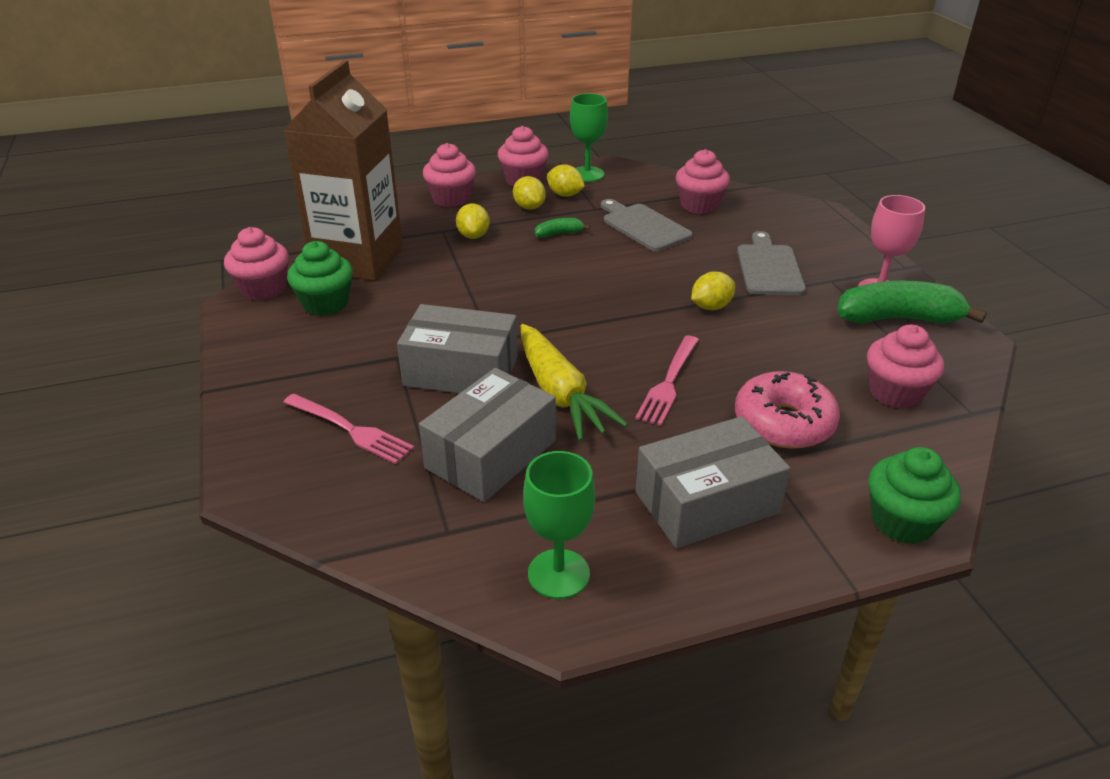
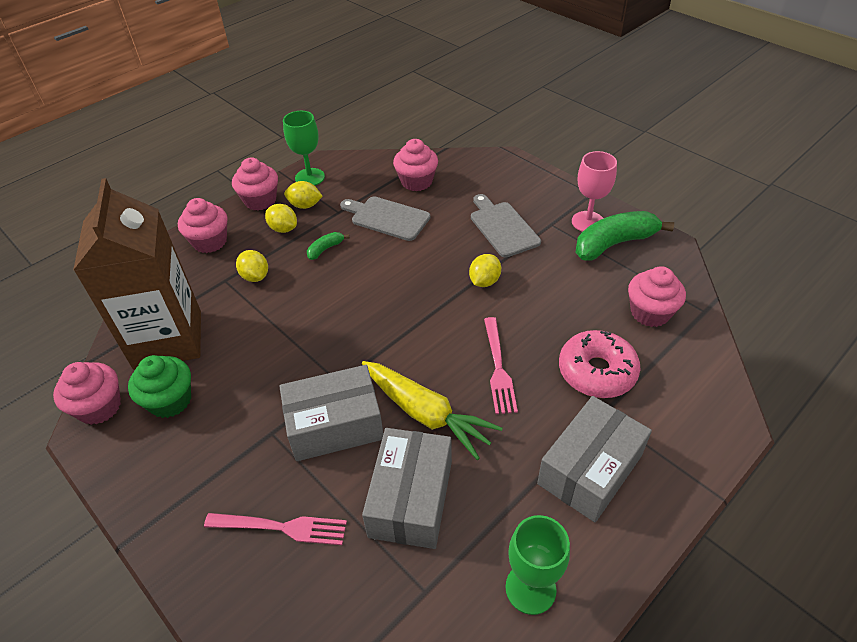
camera: 25 degrees left, 10 degrees up
green cupcake [868,447,961,544] -> none

